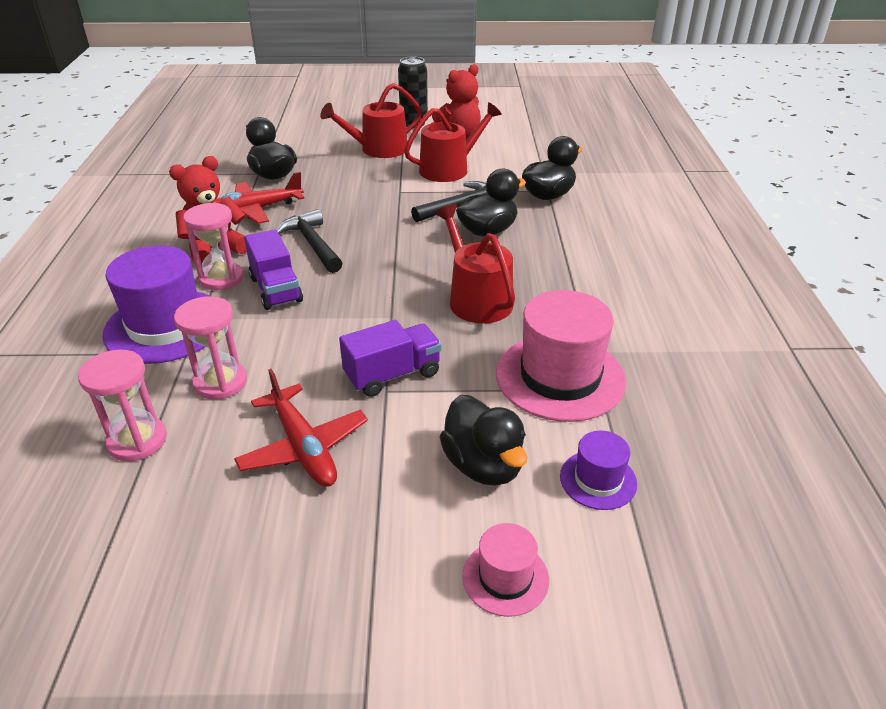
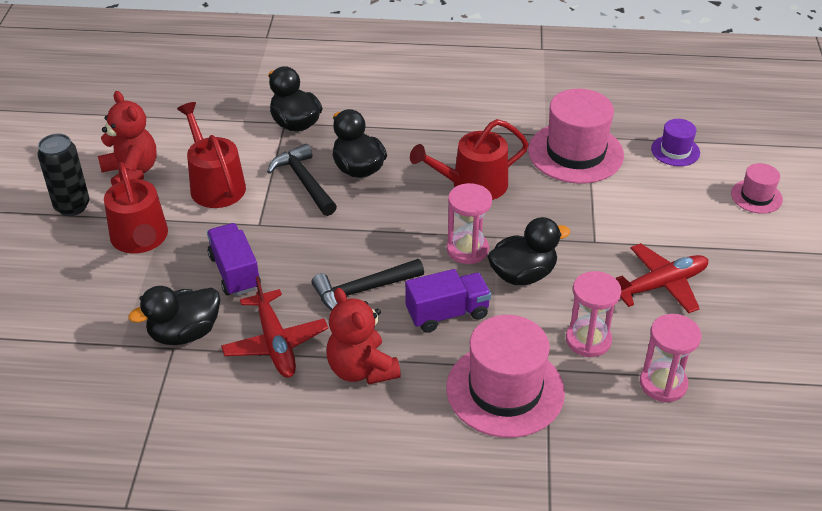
camera: 85 degrees left, 5 degrees up
purple hat [102,245,210,364] -> pink hat [446,315,565,438]
pink hourglass [183,203,244,290] -> pink hourglass moved to [447,183,492,264]
purple truck [339,320,441,397] -> purple truck moved to [207,223,261,296]
black duck [440,395,528,486] -> black duck moved to [487,217,571,285]

